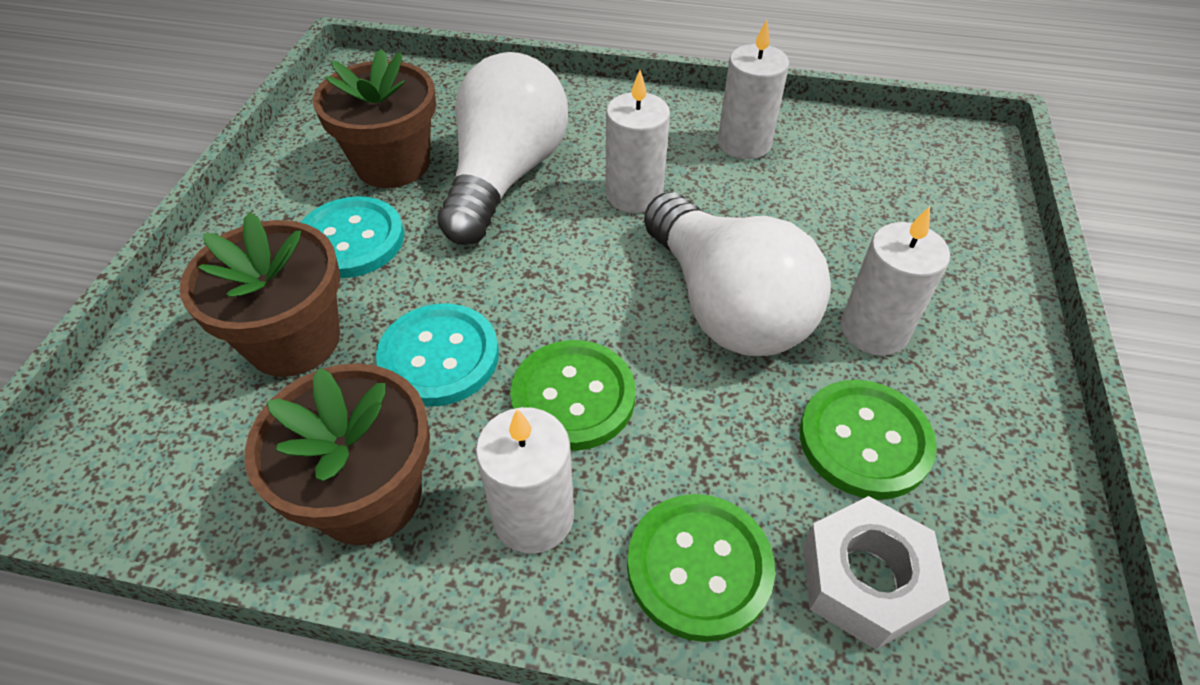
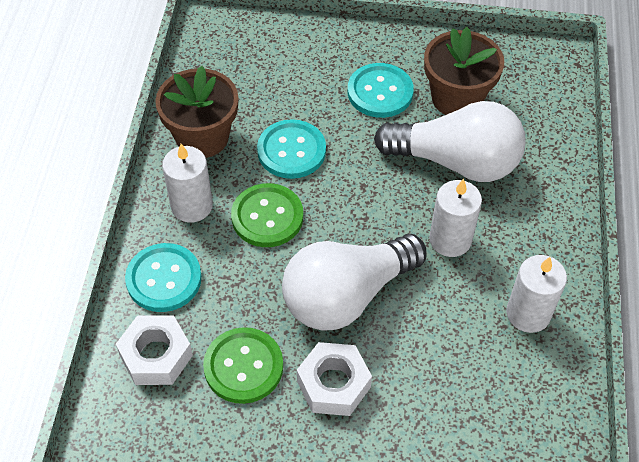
camera: 85 degrees right, 5 degrees up
brown flower pot [180,212,340,377] -> none
green button [627,494,775,642] -> turquoise button [125,243,202,312]
white candle [841,206,950,356] -> white nut [297,342,372,416]

